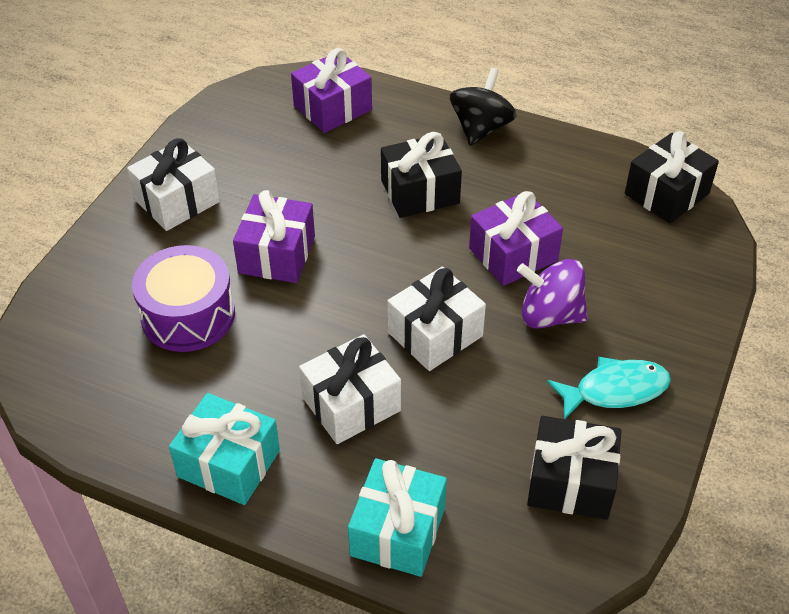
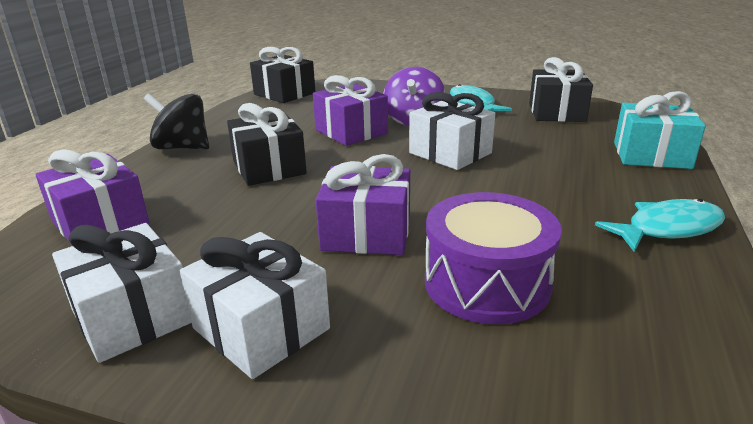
camera: 95 degrees left, 20 degrees down
turquoise gift [169,393,280,505] -> turquoise fish [595,199,725,252]
white gift [299,334,401,444] -> white gift moved to [52,223,191,363]

